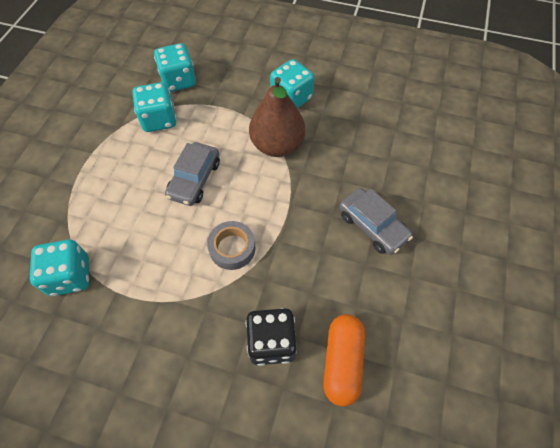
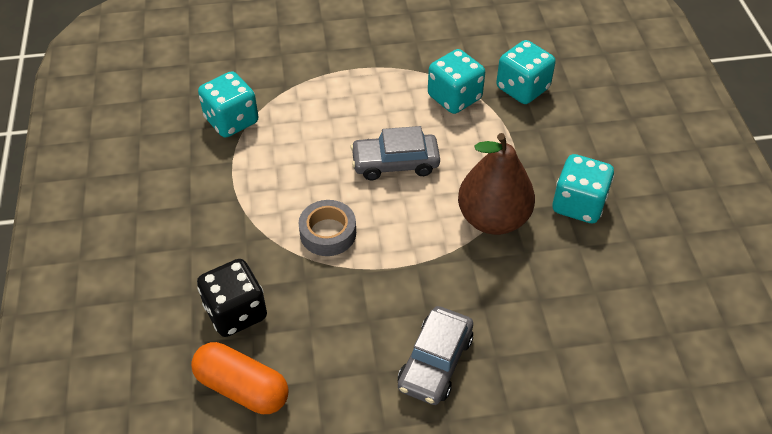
camera: 65 degrees right, 10 degrees down
orange capsule [323,314,365,406] -> orange capsule turned 45 degrees clockwise [191,342,289,414]

